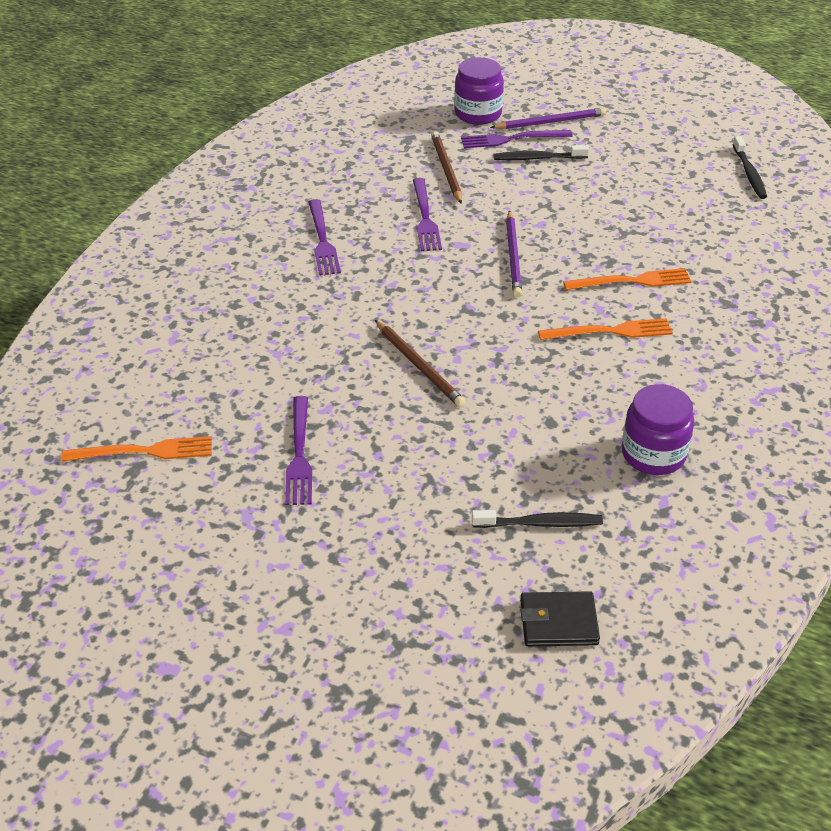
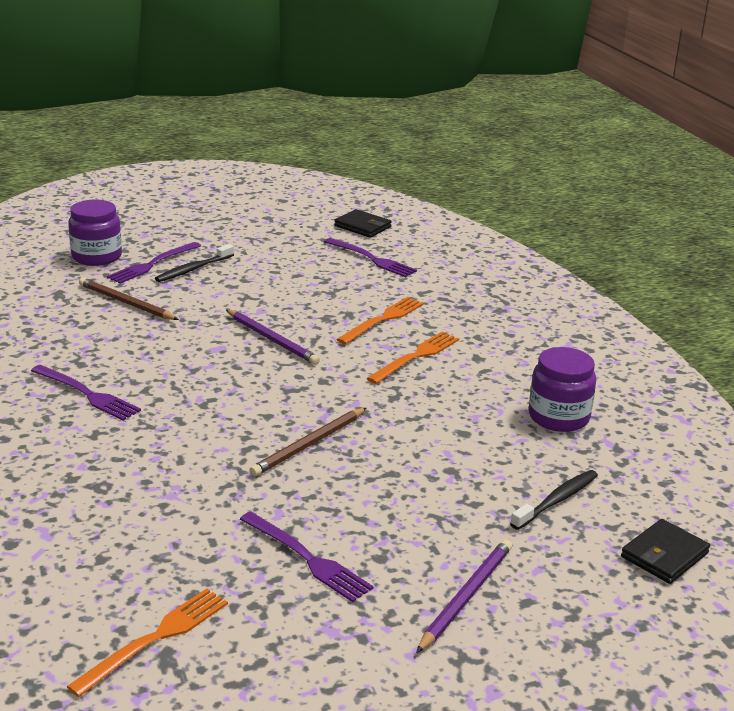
camera: 45 degrees left, 15 degrees down
brown pencil [375,320,466,407] -> brown pencil turned 120 degrees clockwise [249,408,366,476]
purple fork [413,178,442,251] -> purple fork moved to [324,238,417,277]
purple pencil [490,107,607,129] -> purple pencil moved to [416,539,512,653]
black toothbrush [733,136,767,199] -> black wallet [334,209,392,238]

